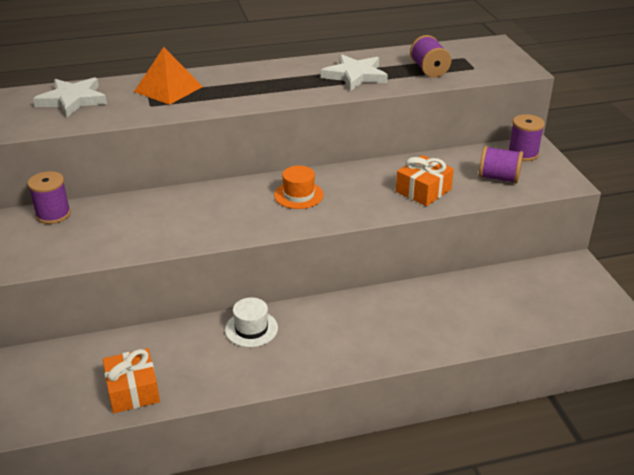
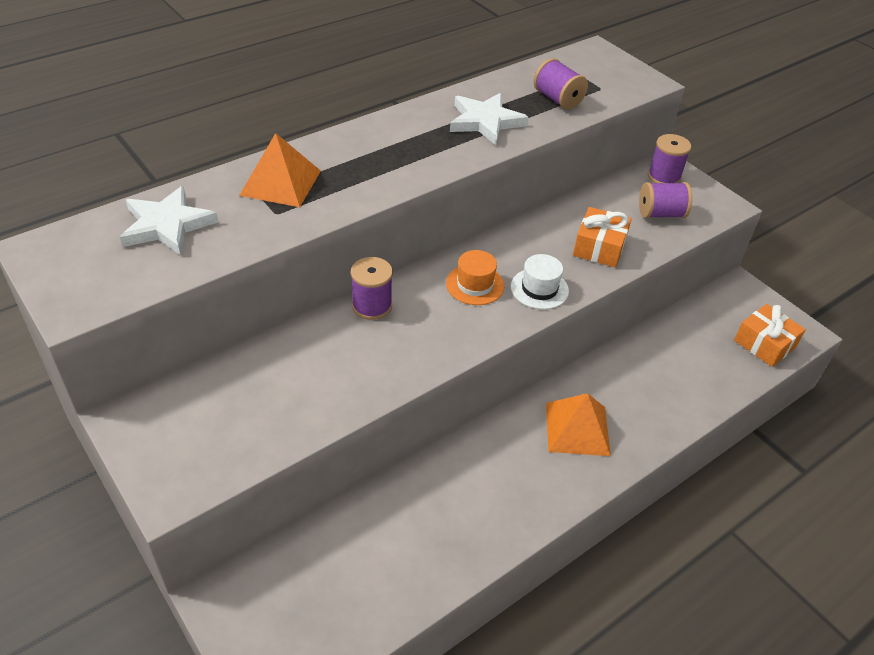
camera: 25 degrees left, 10 degrees up
purple spool [27,171,71,224] -> purple spool moved to [351,257,393,320]
orange gift [103,348,160,413] -> orange gift moved to [734,304,806,367]
white hat [225,297,278,347] -> white hat moved to [511,254,569,309]
none -> orange pyramid [546,393,611,456]

